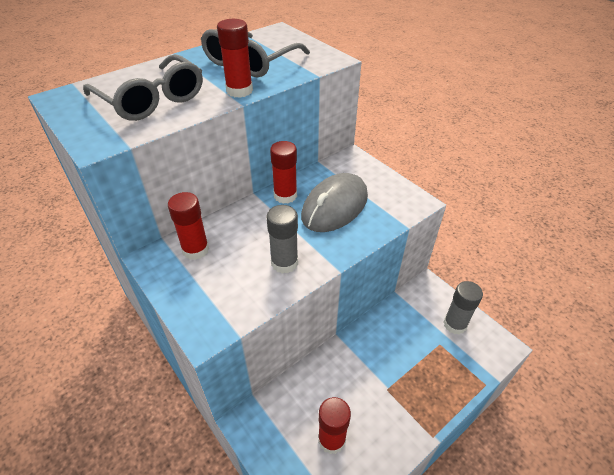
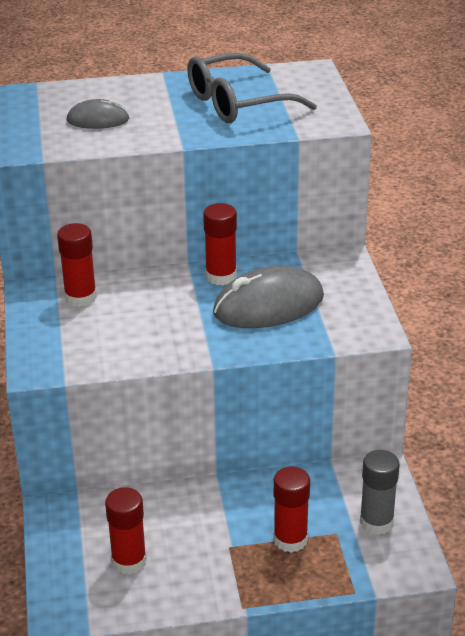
camera: 30 degrees right, 10 degrees down
grey glasses [83,54,203,121] -> grey mouse [67,99,130,129]
red glue stick [217,19,253,98] -> red glue stick moved to [273,467,310,553]
grey glue stick [266,205,298,274] -> none

